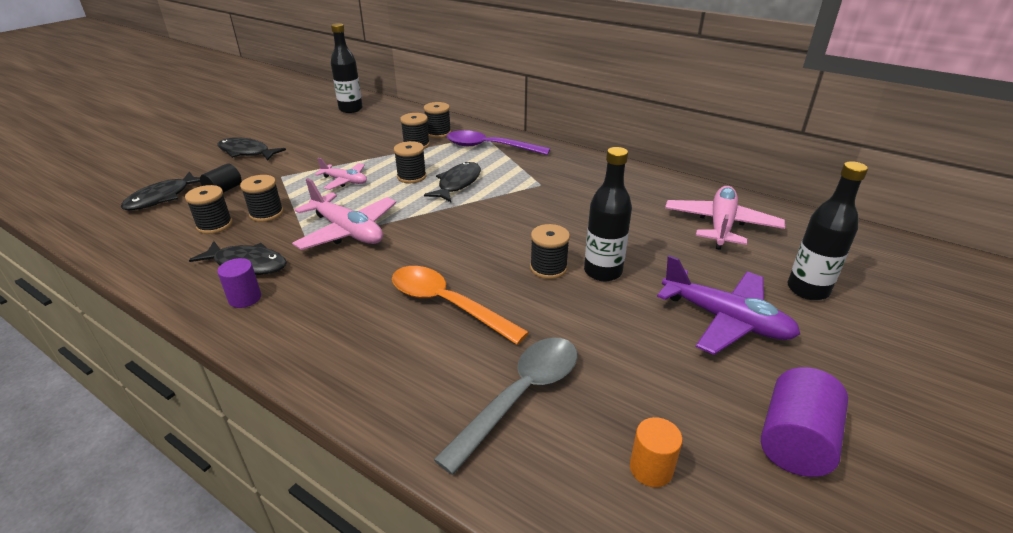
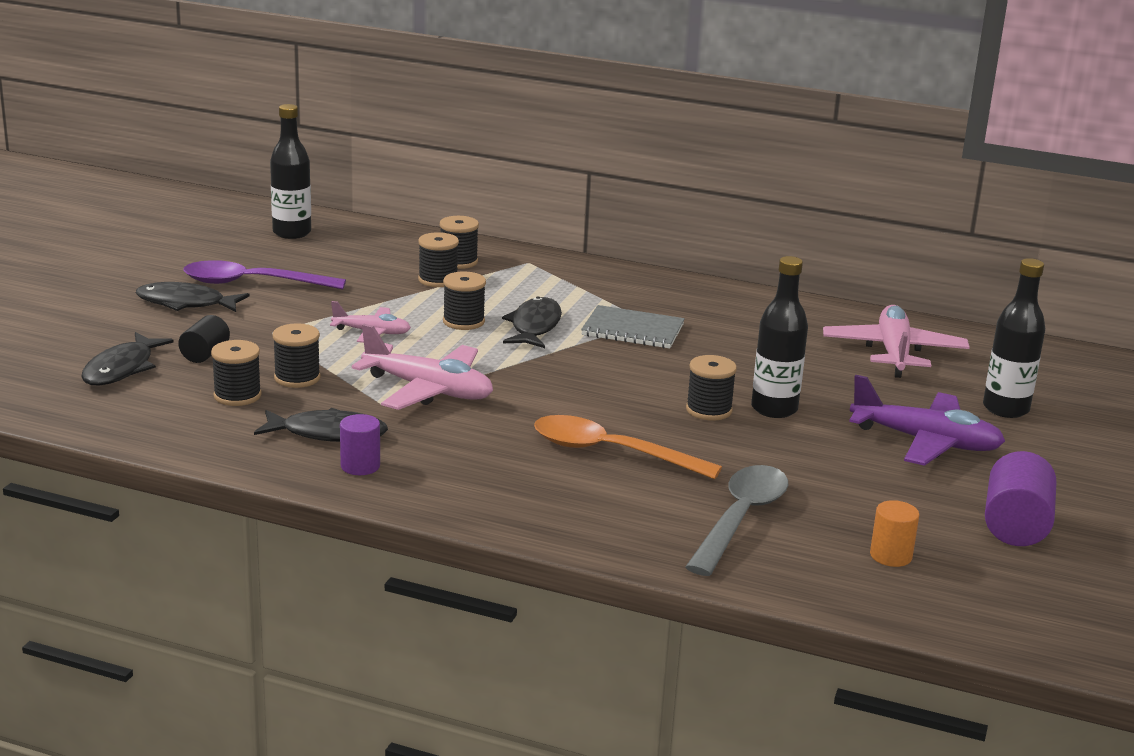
camera: 15 degrees left, 10 degrees down
purple spoon [446,130,550,155] -> purple spoon moved to [183,260,346,289]
none -> grey notebook [581,305,685,349]

